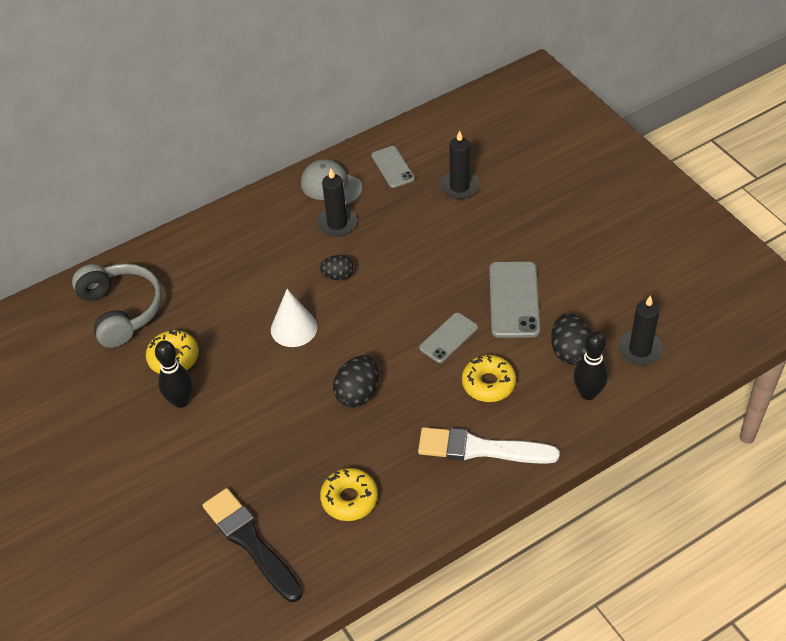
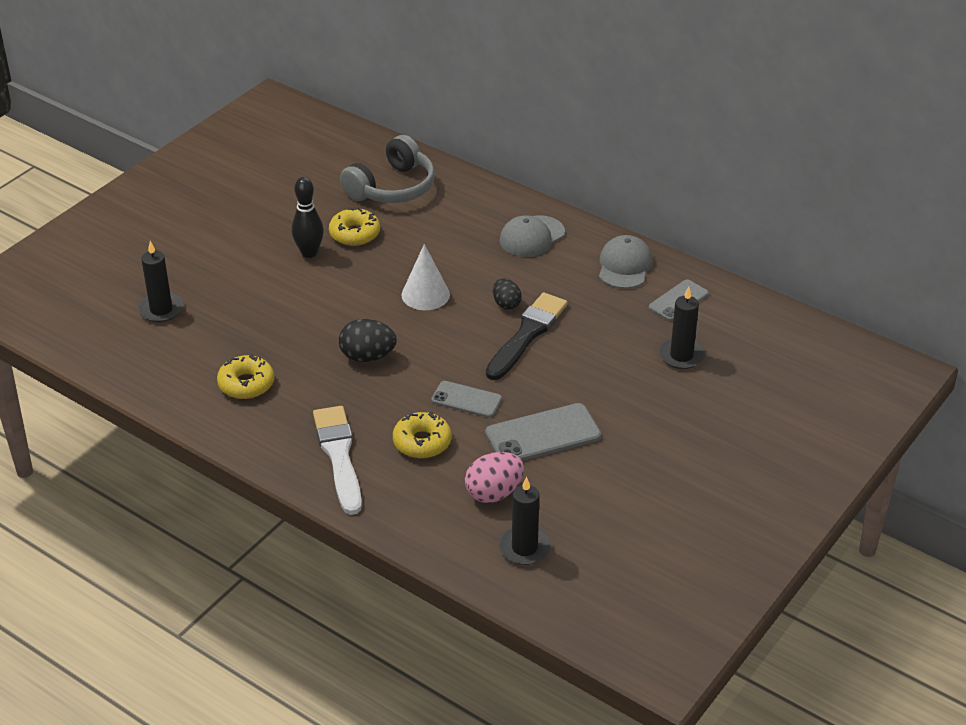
camera: 65 degrees right, 10 degrees down
black brush [202,488,303,602] -> black brush moved to [486,293,568,380]
black candle [317,168,357,237] -> black candle moved to [138,241,184,322]
black egg [551,313,592,365] -> pink egg [465,452,524,503]
black bowling pin [574,331,608,400] -> none
none -> grey cap [500,215,565,257]

